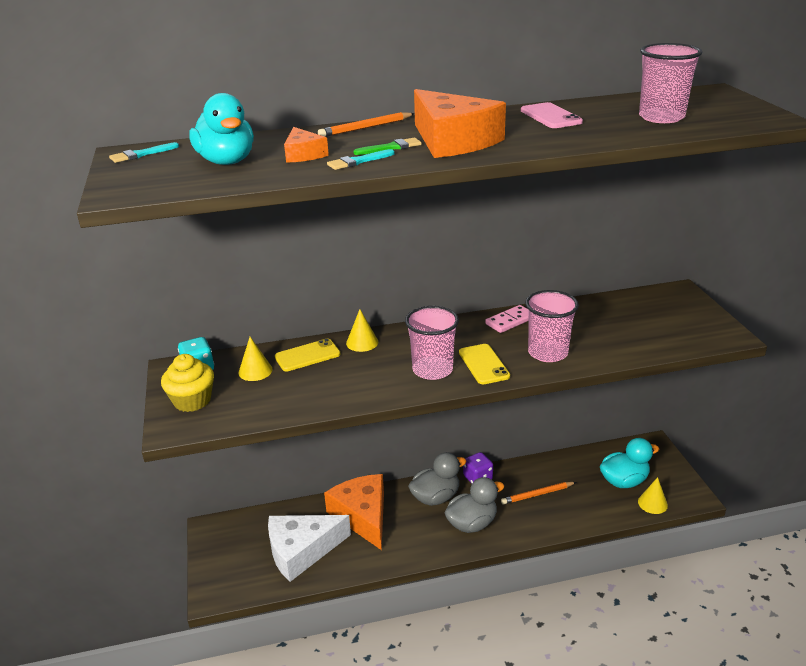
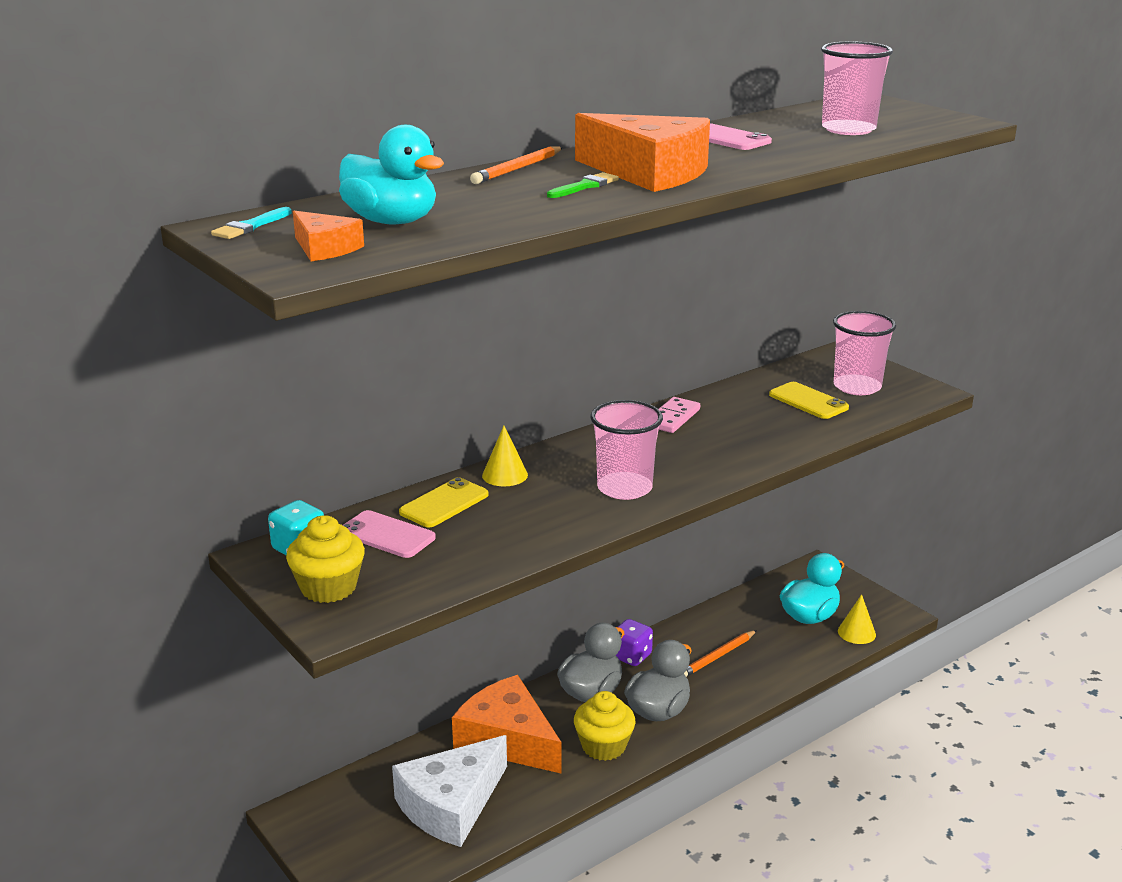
camera: 25 degrees left, 5 degrees down
yellow cone [239,337,273,381] -> pink phone [343,510,436,558]
orange cheese [284,127,329,163] -> orange cheese moved to [293,211,364,261]
turquoise brush [327,149,395,170] -> none
yellow phone [459,344,510,384] -> yellow phone moved to [769,382,849,419]
pink cup [525,290,579,362] -> pink cup moved to [833,311,896,395]
none -> yellow cupcake [574,691,636,761]

